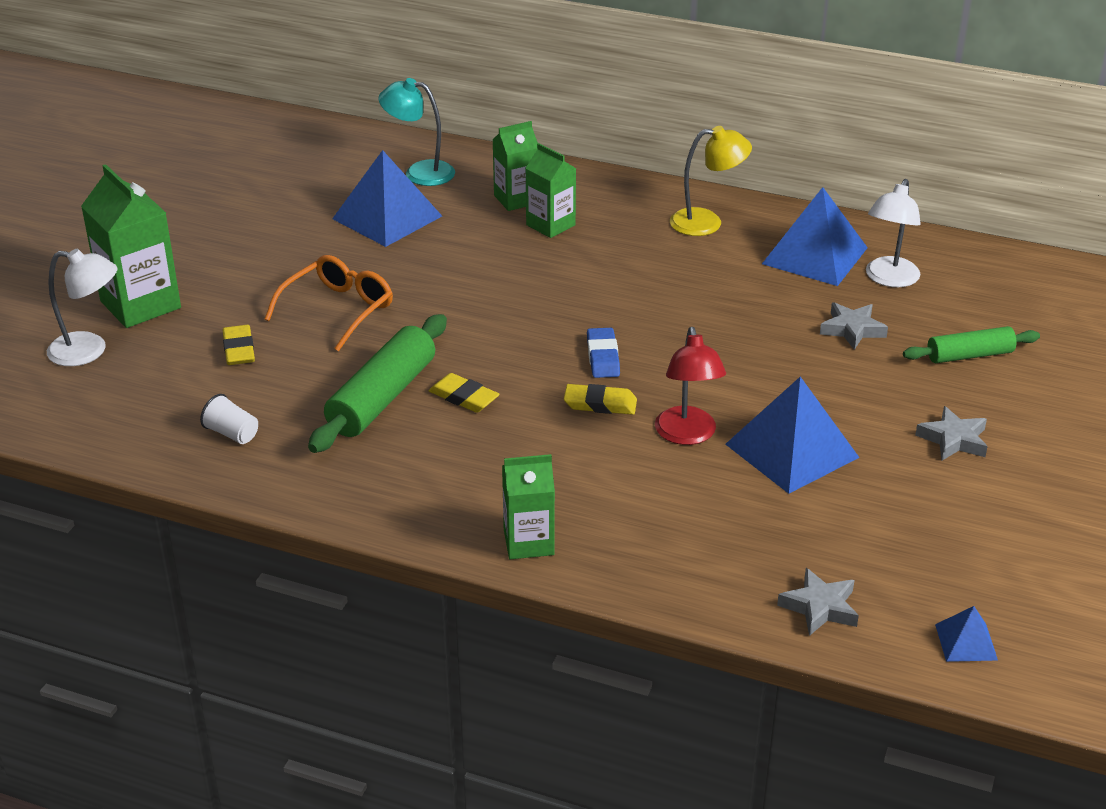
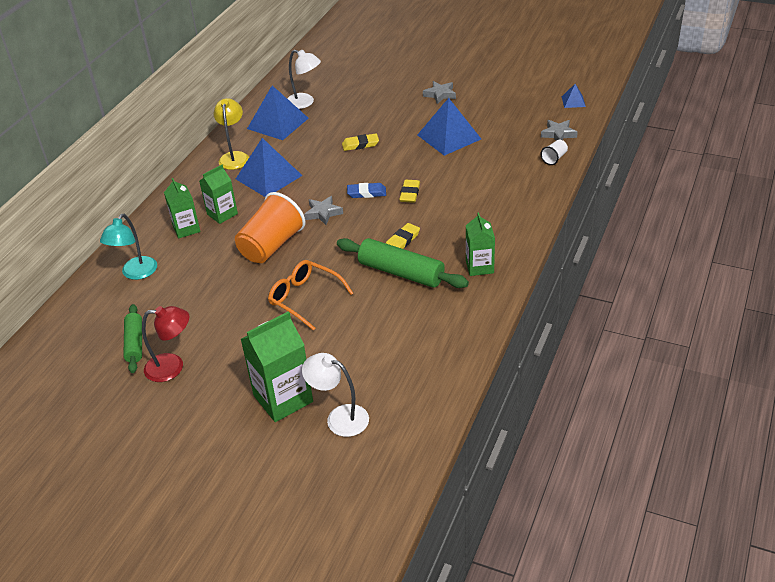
camera: 85 degrees left, 5 degrees up
white lamp [47,249,117,366] -> white lamp turned 75 degrees counterclockwise [302,353,369,437]
white cup [200,394,258,444] -> white cup moved to [541,140,568,165]
yellow eraser [222,325,255,365] -> yellow eraser moved to [342,134,379,151]
blue pyramid [332,150,442,247] -> blue pyramid moved to [236,138,303,197]
green carton [502,454,555,559] -> green carton moved to [466,212,495,276]
red lamp [655,327,726,445] -> red lamp moved to [142,306,189,382]
grey star [820,302,888,350] -> grey star moved to [304,196,343,225]
green rolling pin [903,326,1040,363] -> green rolling pin moved to [123,304,142,373]
none -> orange cup [235,192,305,263]

